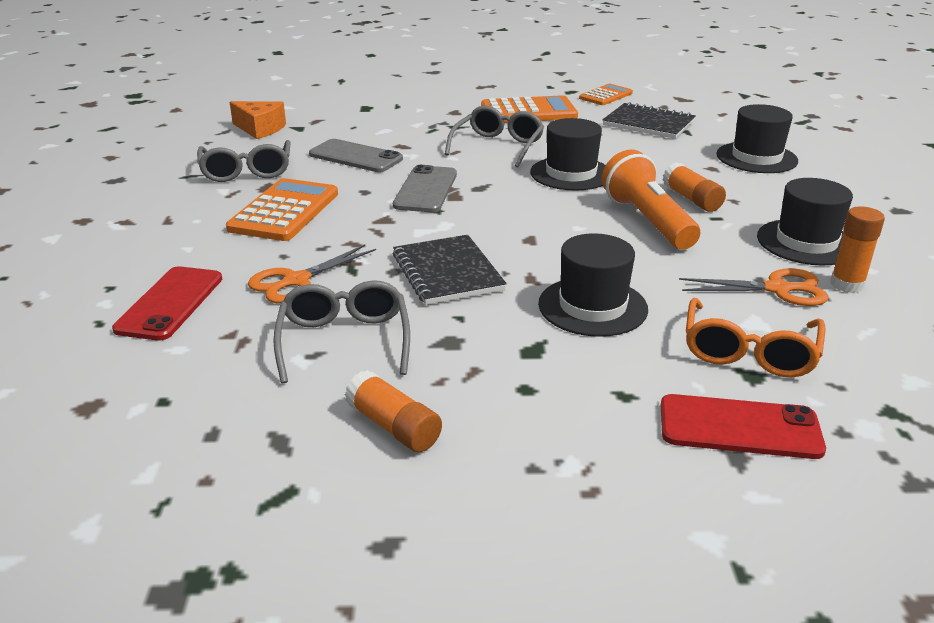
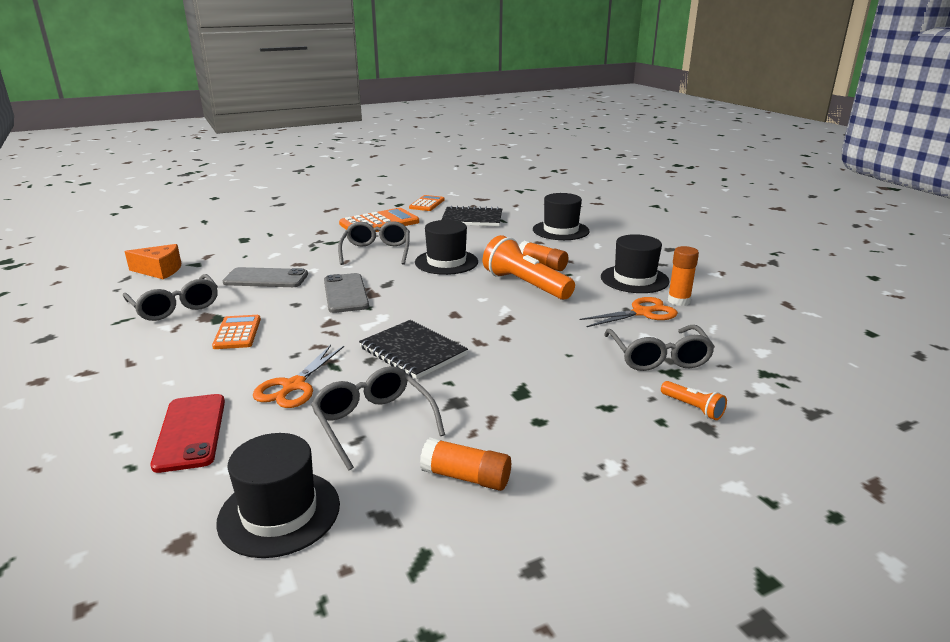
camera: 25 degrees left, 5 degrees down
orange calculator [226,178,338,241] -> orange calculator [212,315,261,349], size x0.61
black hat [538,233,648,337] -> black hat moved to [216,433,340,558]
red phone [661,394,826,459] -> orange flashlight [661,381,727,420]
orange glasses [686,298,825,378] -> grey glasses [604,325,715,371]

